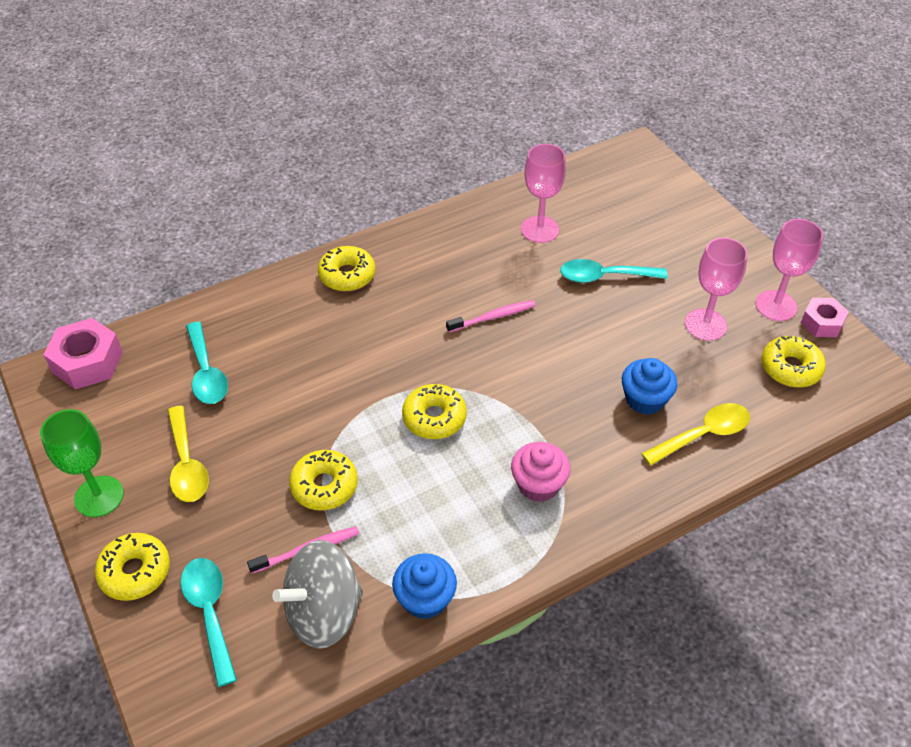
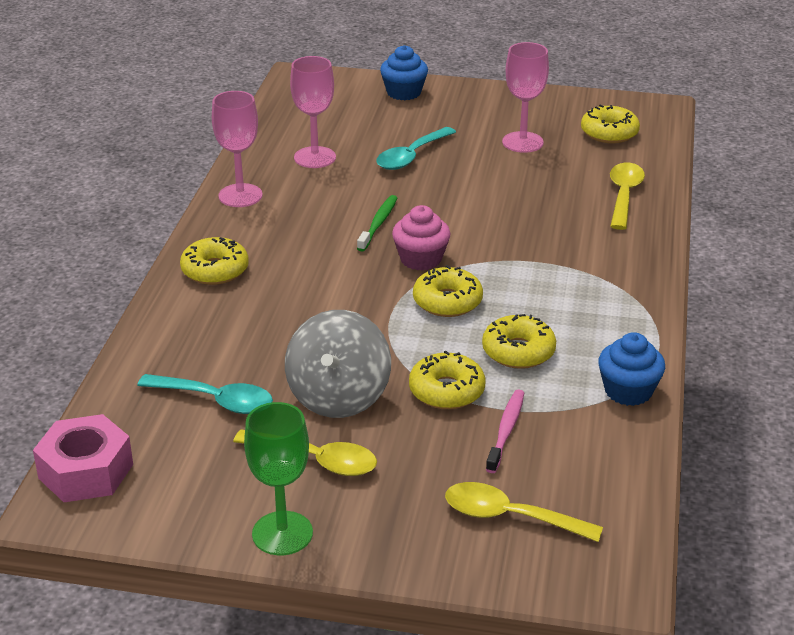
camera: 50 degrees left, 15 degrees down
yellow donut [95,533,170,601] -> yellow donut moved to [482,314,556,369]
turquoise spoon [180,558,237,687] -> yellow spoon [445,482,603,542]
grey spinning top [272,540,363,649] -> grey spinning top moved to [285,310,391,418]
pink toothbrush [446,300,536,332] -> green toothbrush [357,195,397,252]
pink cupcake [511,442,570,502] -> pink cupcake moved to [392,205,451,271]
blue cupcake [622,358,677,415] -> blue cupcake moved to [380,45,428,100]
pink goblet [755,219,823,321] -> pink goblet moved to [212,91,263,207]
pink nut [801,298,849,337] -> none

